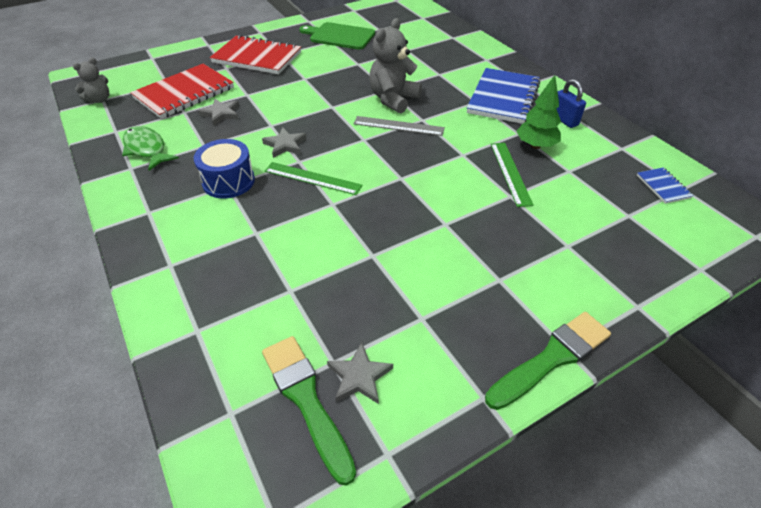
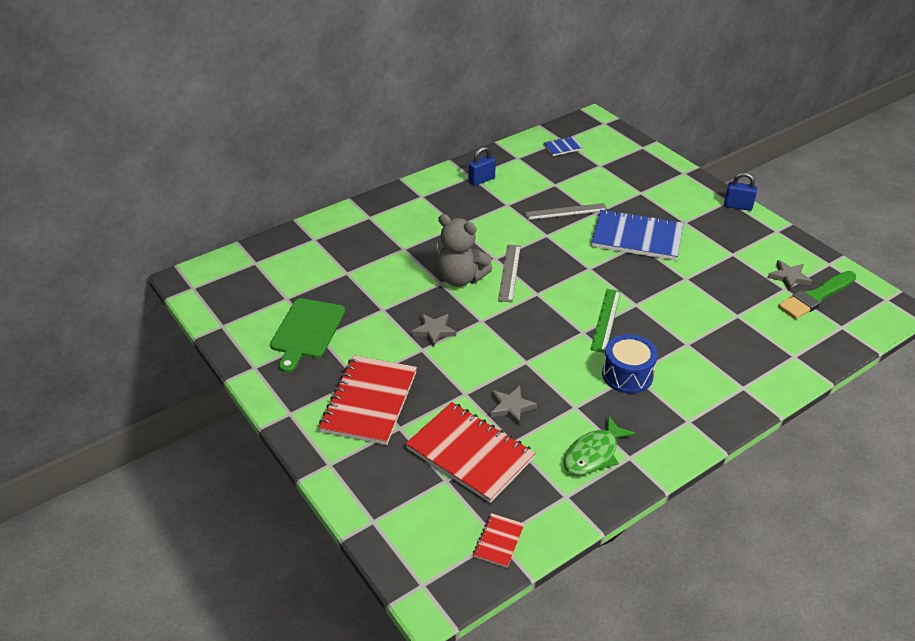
camera: 95 degrees left, 5 degrees down
grey teddy bear [73,58,109,103] -> red notebook [473,513,525,568]
grey star [262,128,307,158] -> grey star moved to [411,314,456,347]
blue notebook [467,68,540,124] -> blue notebook moved to [591,209,683,261]
green brush [485,312,611,410] -> blue padlock [724,173,757,211]
green ruler [491,143,534,207] -> grey ruler [525,203,607,220]
green tree [517,75,561,149] -> none

